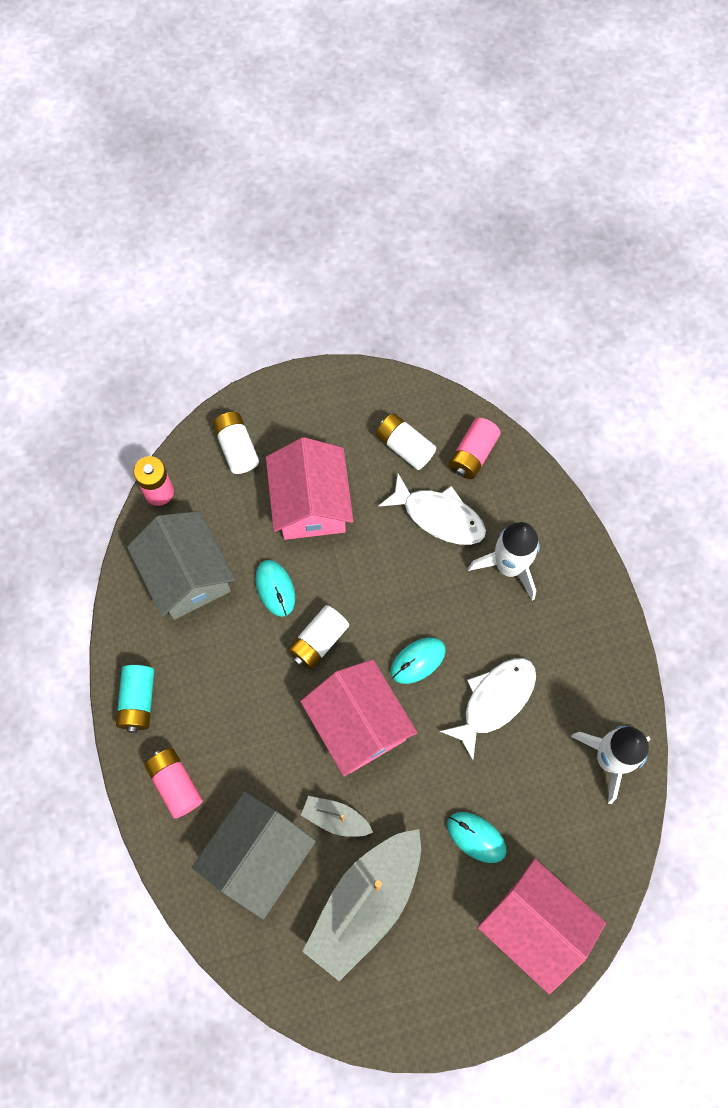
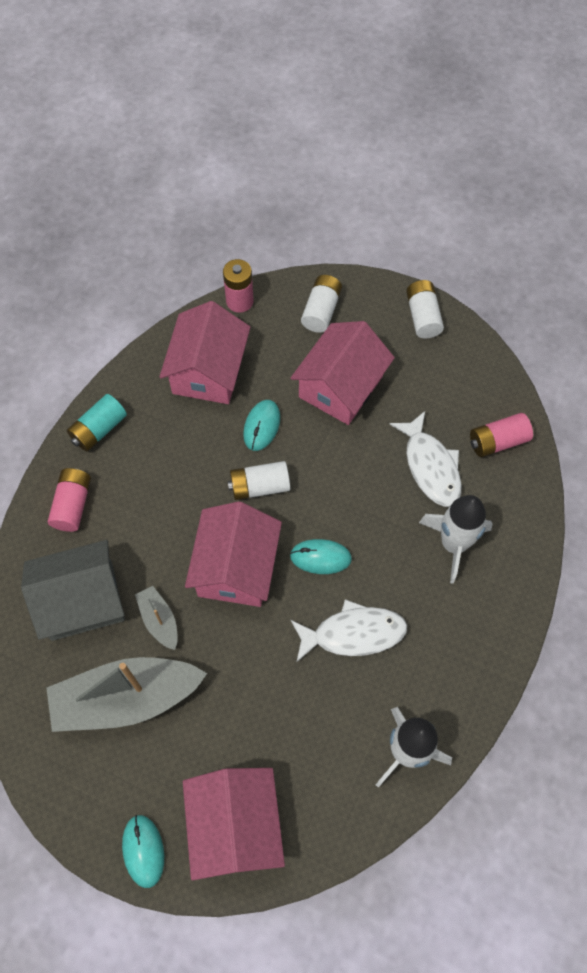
camera: 40 degrees right, 5 degrees down
grey house [127,511,236,620] -> pink house [159,301,251,404]
white battery [376,413,436,470] -> white battery moved to [406,280,444,339]
turquoise mouse [447,812,506,863] -> turquoise mouse moved to [122,815,164,888]

